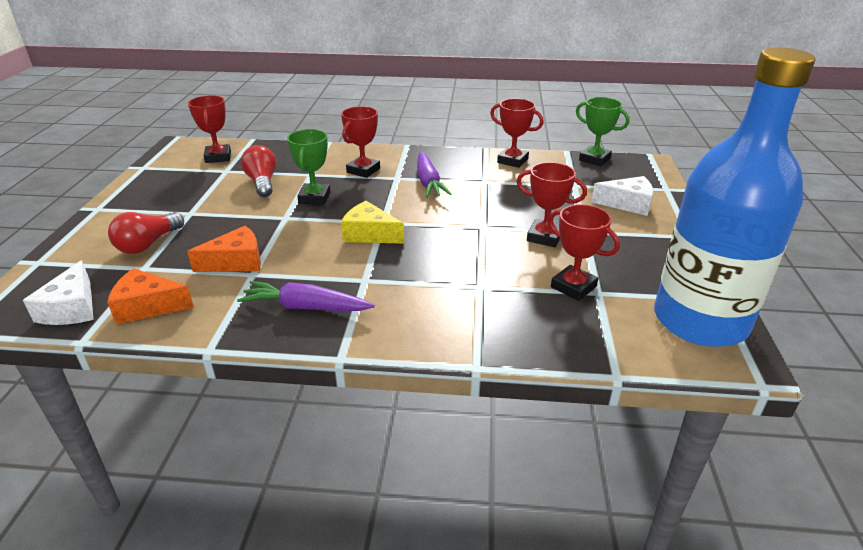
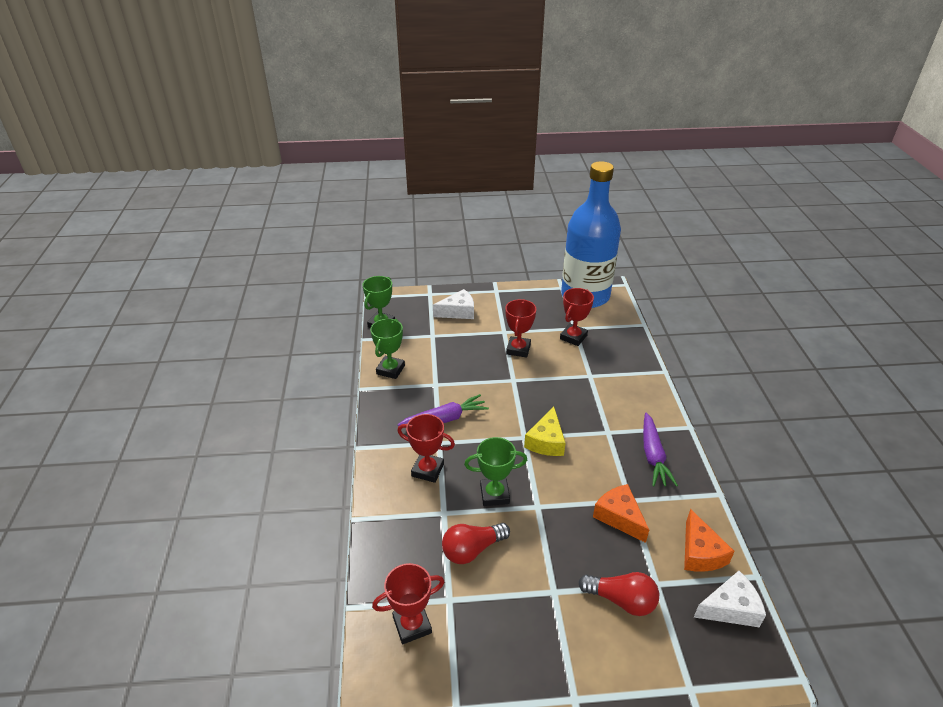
camera: 100 degrees left, 5 degrees up
red trophy [490,99,544,168] -> green trophy [370,319,405,379]
white cheese [591,176,653,216] -> white cheese turned 75 degrees clockwise [433,289,474,319]

